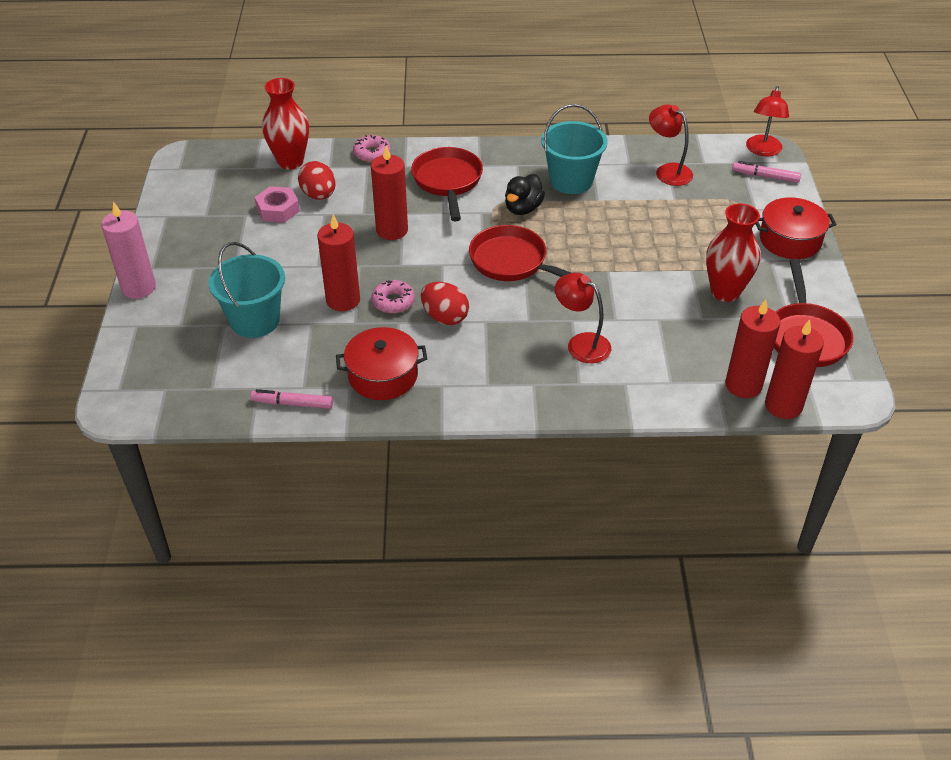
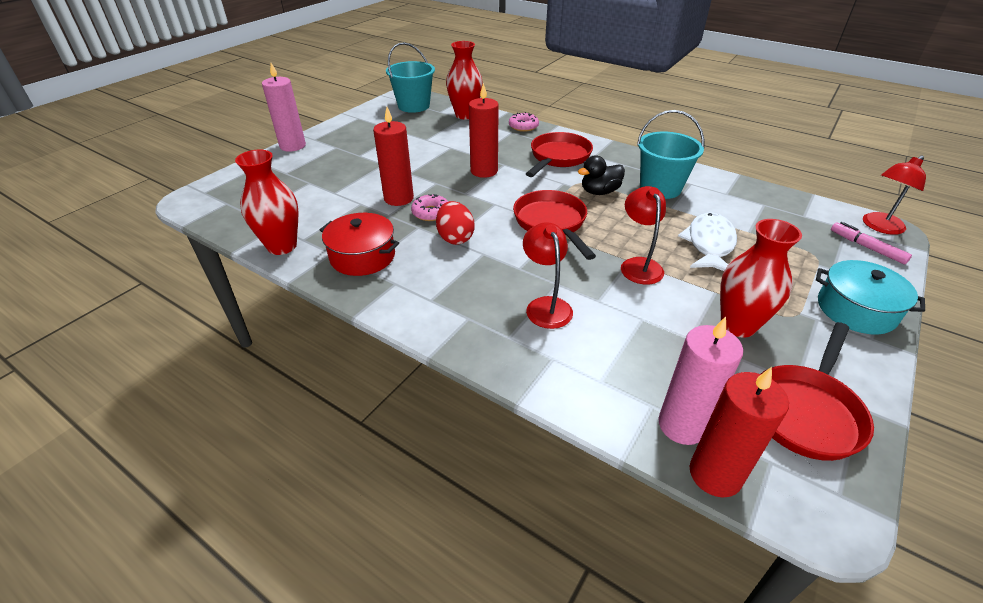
camera: 35 degrees right, 5 degrees down
turquoise bucket [209,242,285,338] -> turquoise bucket moved to [386,42,435,113]
pink marker [250,389,333,409] -> red vase [235,150,299,255]
pink nut [255,186,300,223] -> none
red egg [298,161,336,200] -> none
red lamp [649,105,693,186] -> red lamp moved to [621,186,666,285]
red candle [725,299,780,398] -> pink candle [658,317,743,445]
red pot [756,197,836,259] -> turquoise pot [816,260,925,334]
none -> white fish [678,213,737,271]

